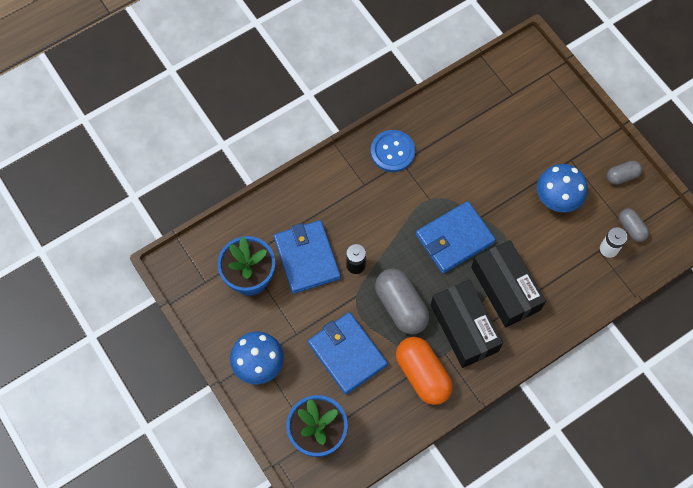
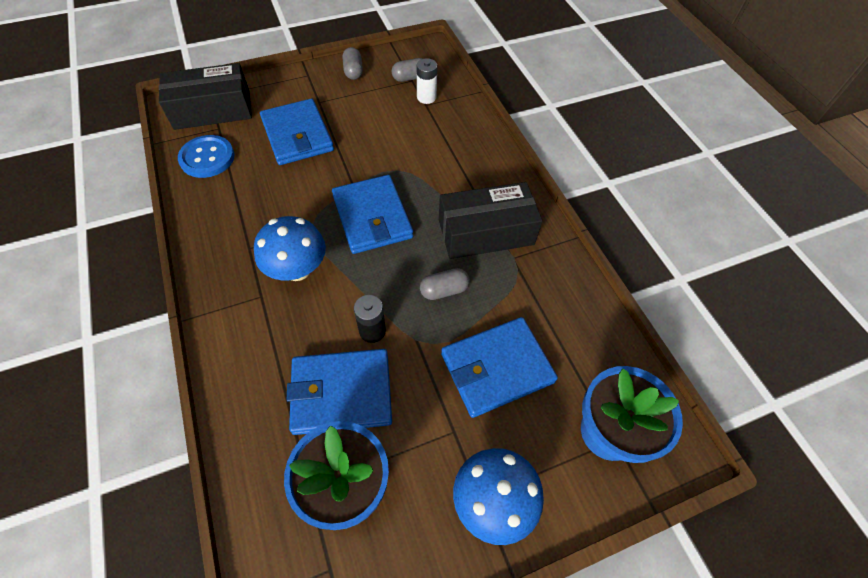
camera: 80 degrees left, 10 degrees down
blue button [371,130,415,172] -> blue button moved to [178,135,235,178]
grey capsule [375,269,430,335] -> grey capsule [420,268,470,300], size x0.54
orange capsule [396,337,453,405] -> none
black box [471,240,546,328] -> black box moved to [159,63,252,130]
blue mushroom [537,164,588,212] -> blue mushroom moved to [254,216,326,281]
none -> blue wallet [260,99,334,165]

